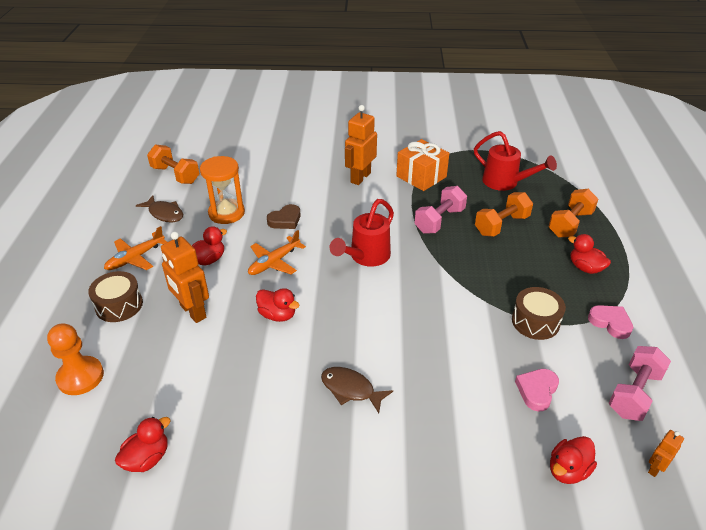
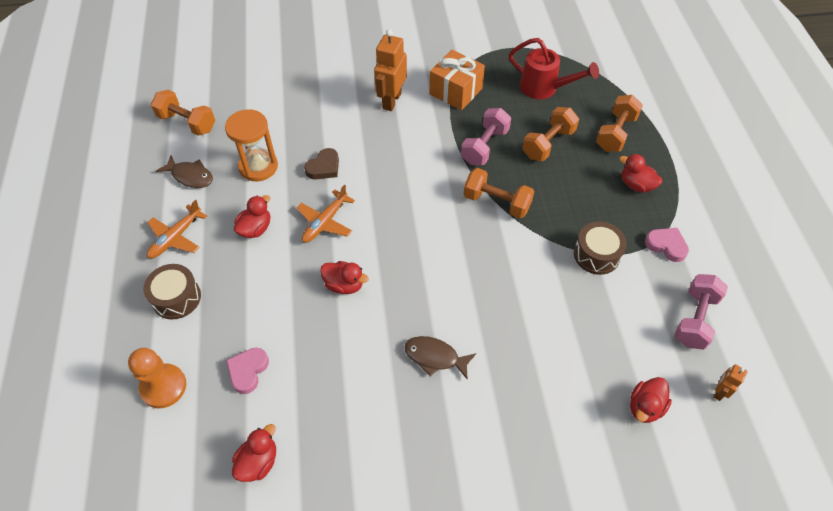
camera: 10 degrees left, 15 degrees up
orange robot [161,232,209,323] -> none
red watering can [330,199,394,267] -> none
pink heart [515,369,559,411] -> pink heart moved to [226,348,269,394]
none -> orange dumbbell [464,168,534,218]

